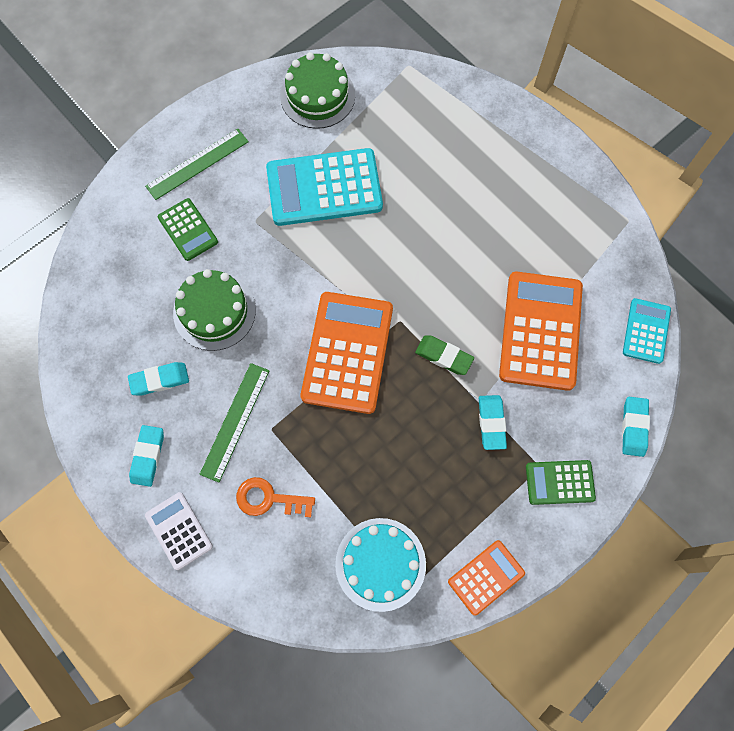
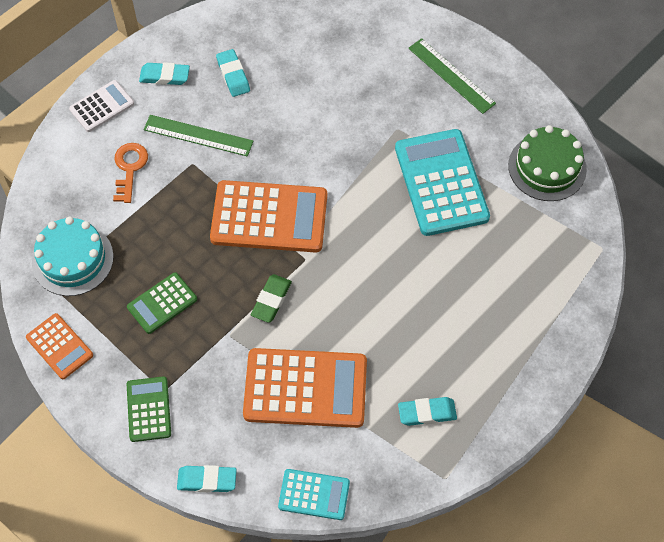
camera: 85 degrees right, 10 degrees down
green calculator [158,198,218,261] -> green calculator moved to [127,272,197,334]
green cake [173,269,256,351] -> none
turquoise eraser [479,395,507,450] -> turquoise eraser moved to [398,397,457,426]

